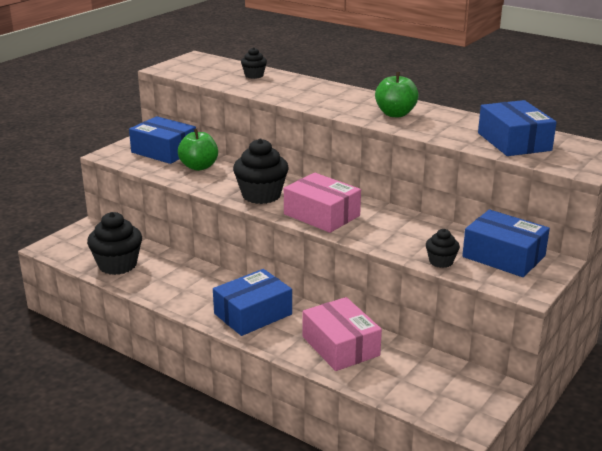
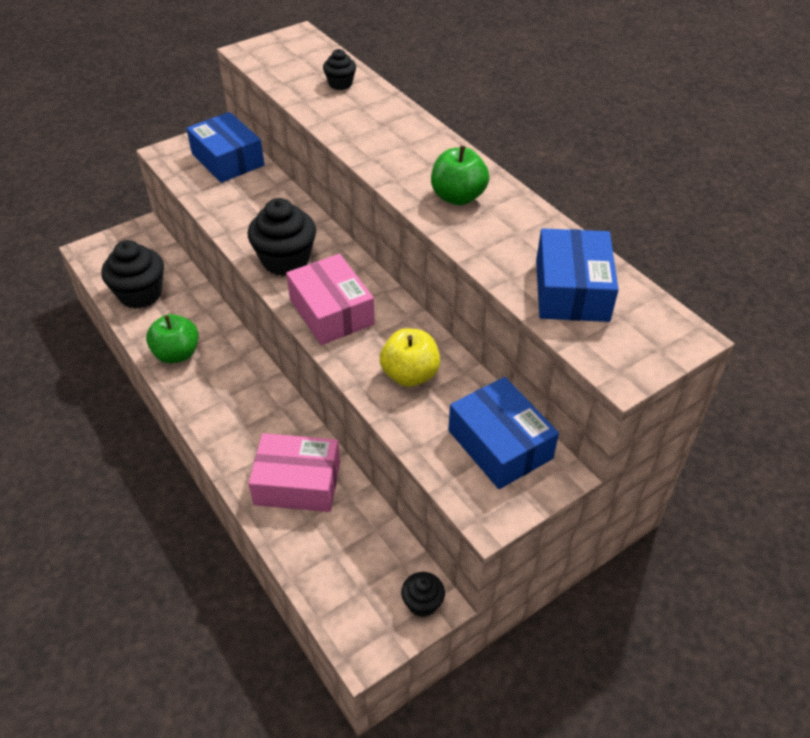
camera: 20 degrees right, 20 degrees up
green apple [178,129,218,171] -> green apple moved to [146,314,199,364]
blue box [213,269,292,336] -> none
pink box [303,297,382,371] -> pink box turned 75 degrees counterclockwise [248,433,340,512]
black cupcake [426,229,460,268] -> black cupcake moved to [401,572,445,617]
none -> yellow apple [380,328,440,387]

